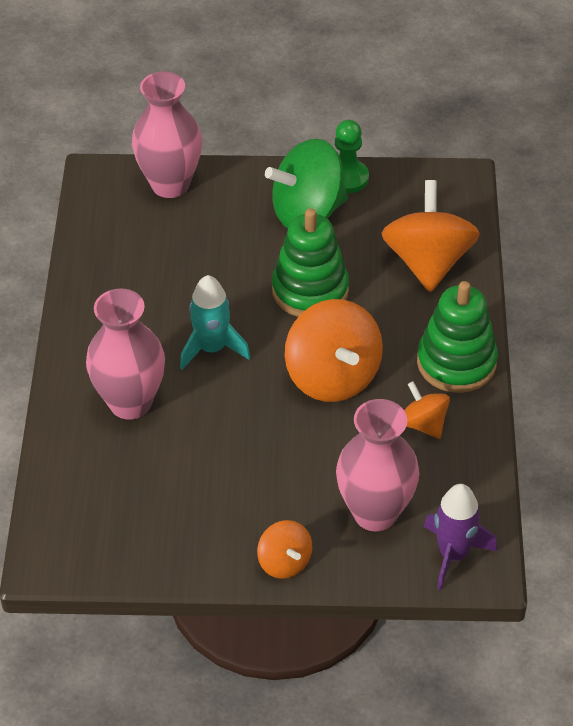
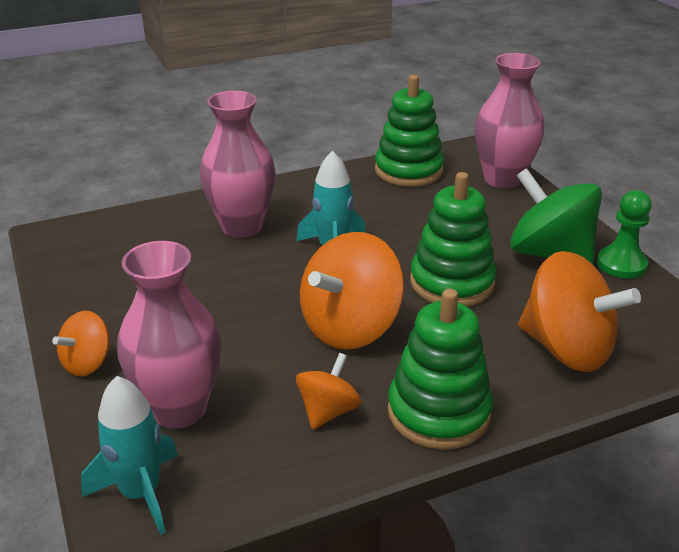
camera: 65 degrees right, 15 degrees down
orange spinning top [381,180,480,292] -> orange spinning top turned 60 degrees clockwise [518,251,641,372]
purple rocket [424,484,497,590] -> turquoise rocket [81,376,178,535]
none -> green stacking toy [375,75,444,187]

